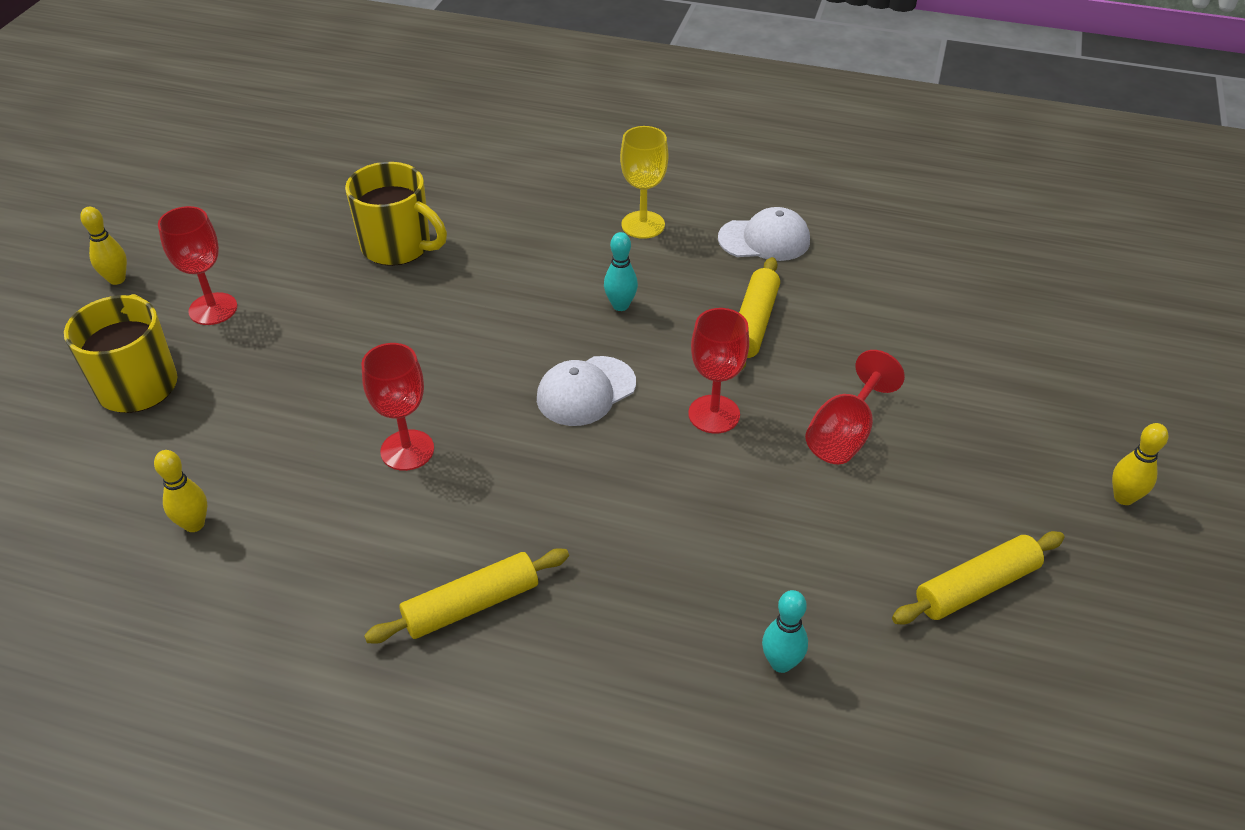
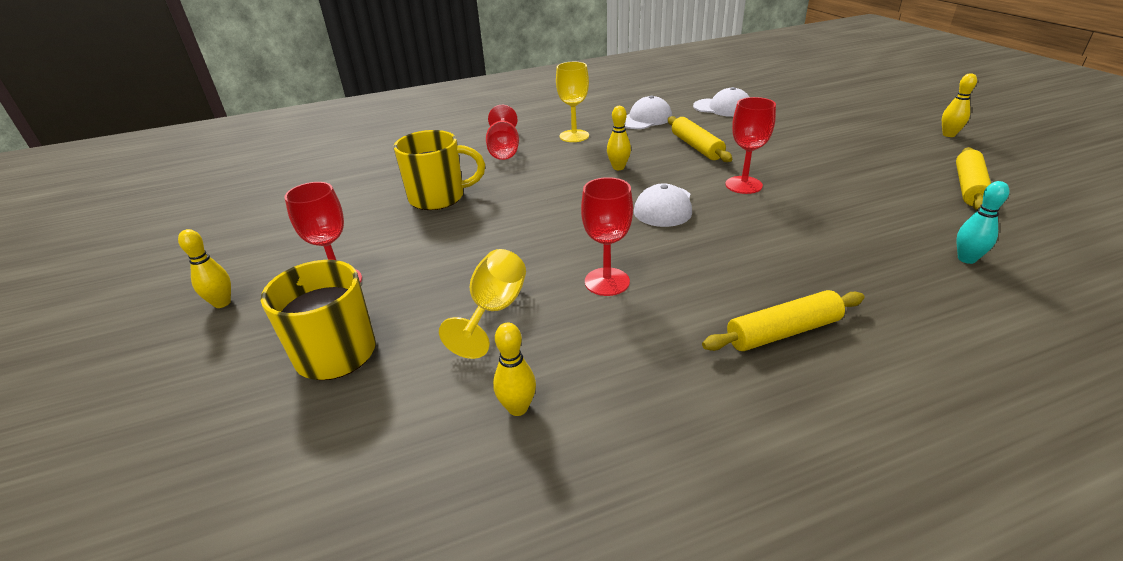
camera: 35 degrees left, 10 degrees down
yellow rolling pin [364,548,569,644] -> yellow rolling pin turned 45 degrees clockwise [702,290,865,351]
turquoise bowling pin [604,232,638,311] -> yellow bowling pin [607,106,631,170]
red goblet [805,350,905,464] -> red goblet moved to [486,105,519,160]
none -> yellow goblet [439,249,526,359]
none -> white cap [693,87,749,117]

